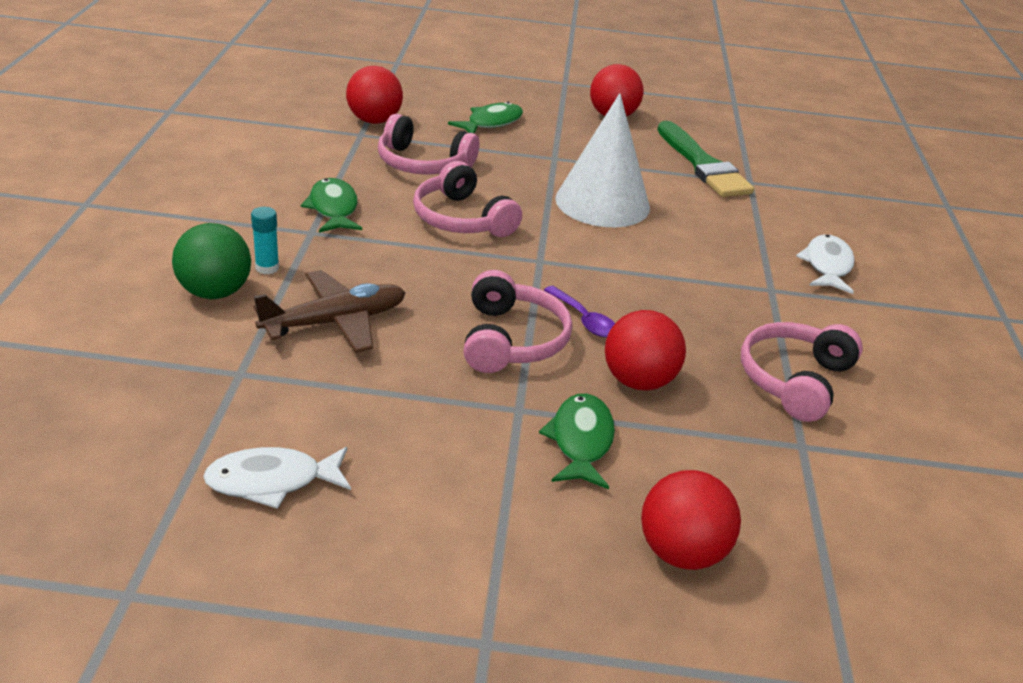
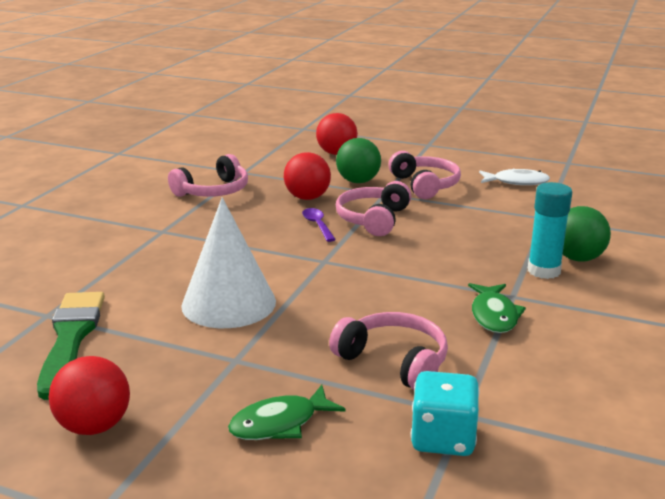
camera: 160 degrees left, 10 degrees down
turquoise glue stick [251,207,279,275] -> turquoise glue stick [528,182,572,279], size x1.77
brown plane [254,270,406,353] -> none
red ball [346,66,403,124] -> turquoise dice [411,371,480,456]
pink headphones [413,161,522,237] -> pink headphones moved to [388,151,461,199]
green fish [539,394,615,489] -> green ball [336,138,381,183]
white fish [796,235,855,294] -> none

